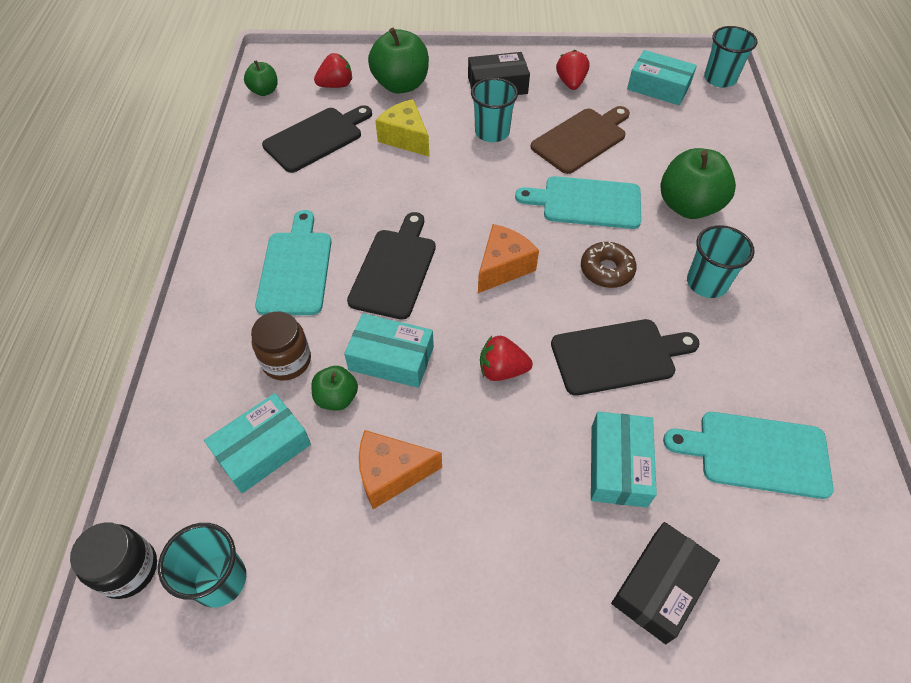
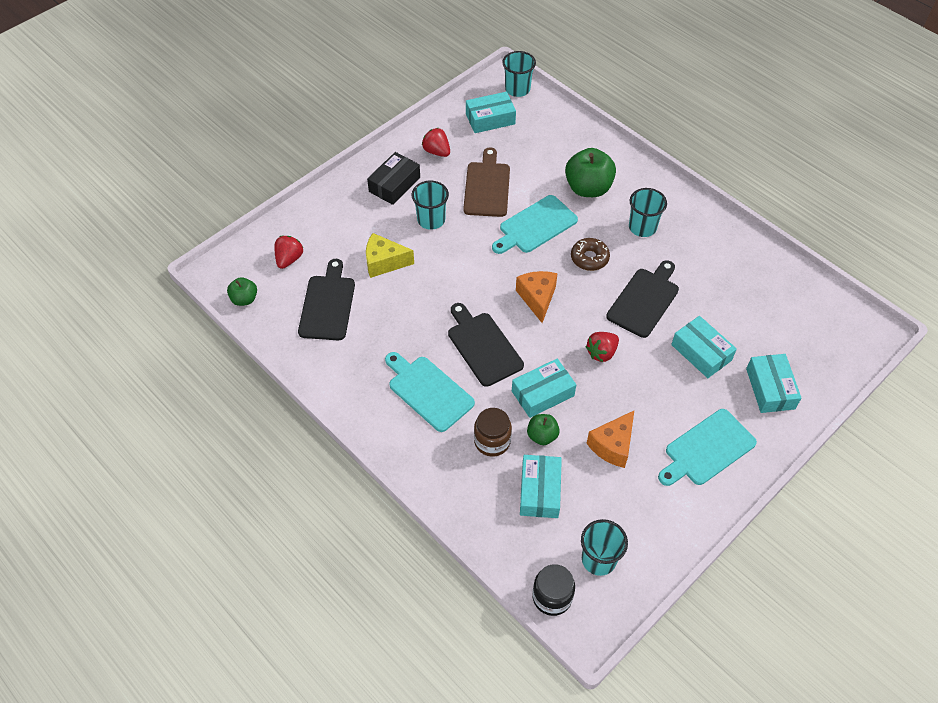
camera: 45 degrees left, 0 degrees up
green apple [368,28,429,94] -> none
black box [611,522,720,644] -> turquoise box [746,354,802,413]
turquoise cutting board [663,412,834,499] -> turquoise cutting board moved to [658,409,757,486]

